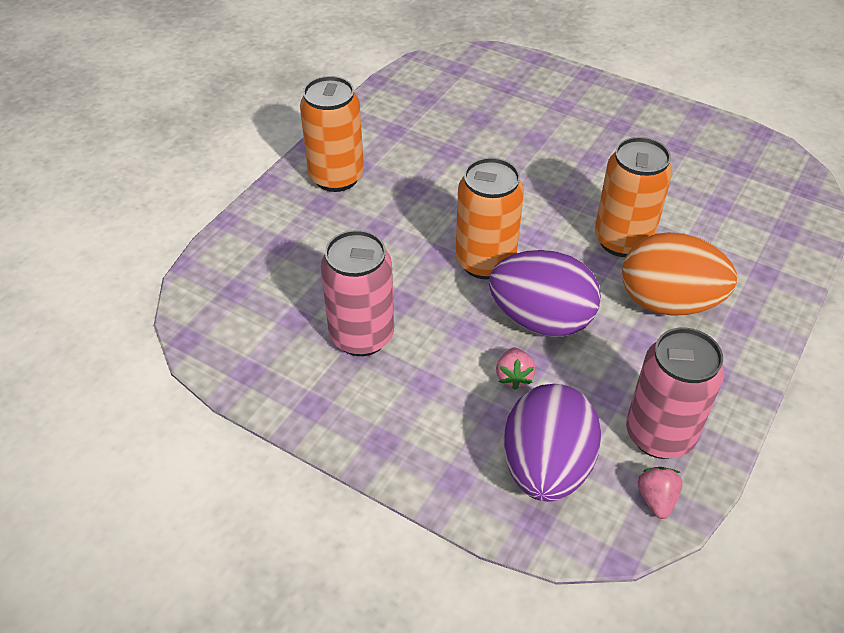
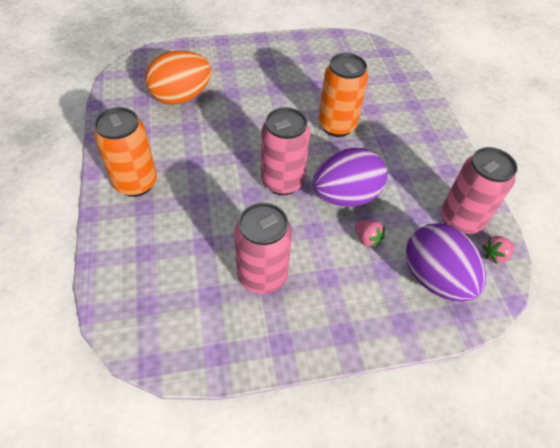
camera: 45 degrees left, 5 degrees up
orange can [455,157,524,279] -> pink can [261,107,310,195]
orange egg [622,232,737,316] -> orange egg moved to [145,50,211,105]
pink strawberry [638,467,683,519] -> pink strawberry turned 75 degrees counterclockwise [482,236,514,264]

